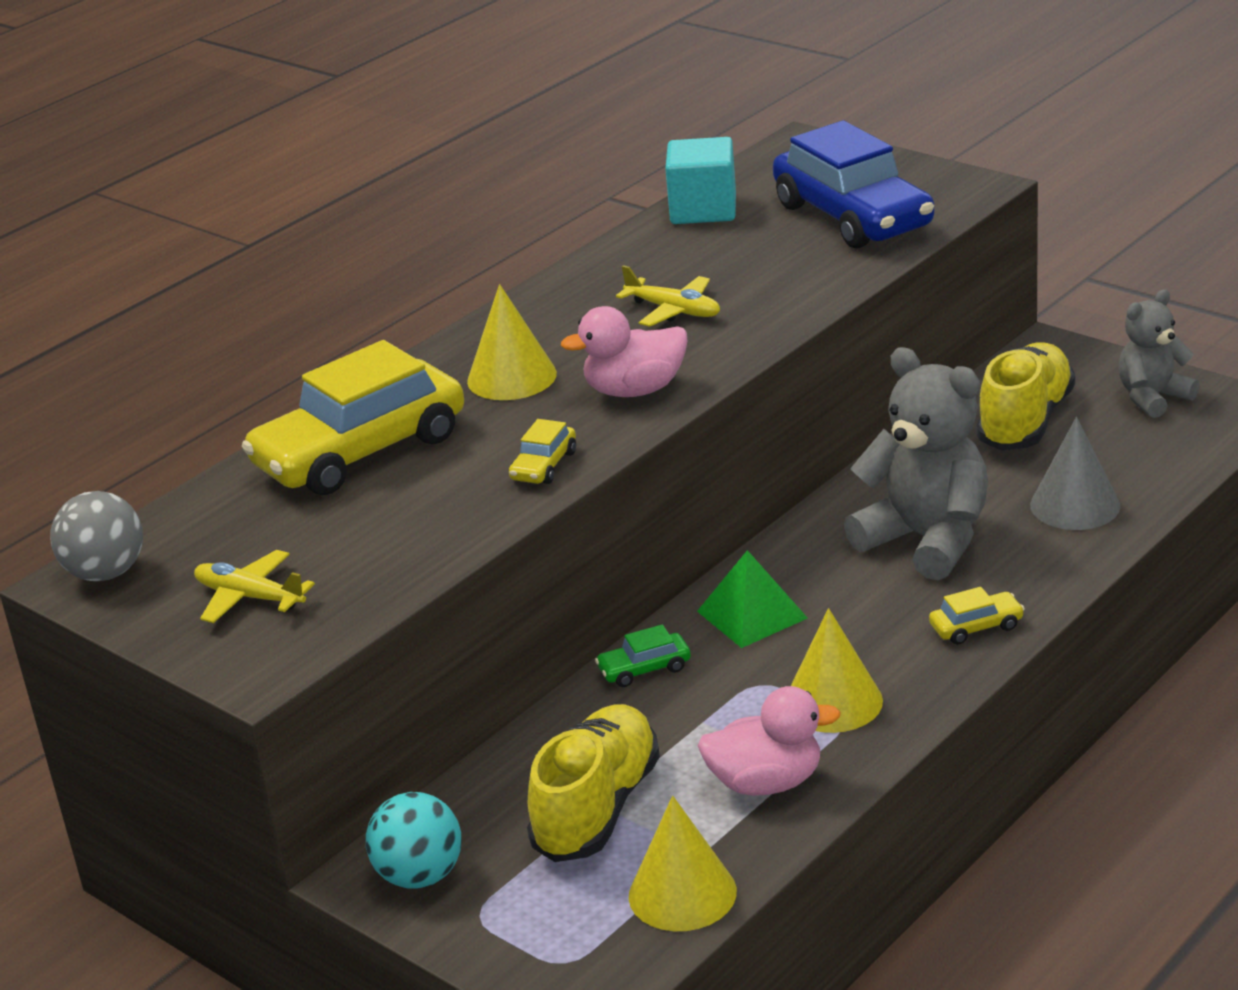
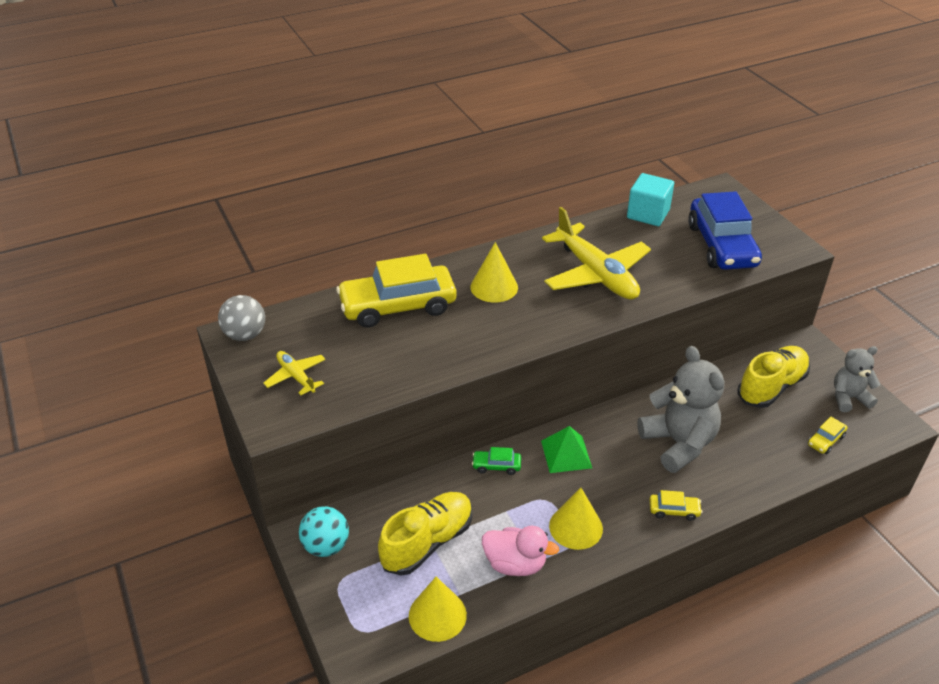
camera: 20 degrees right, 10 degrees up
yellow car [509,419,576,484] -> yellow car moved to [808,417,847,454]
pink duck [561,306,687,397] -> none
yellow plane [616,265,720,327] -> yellow plane [542,207,651,299], size x2.07
grey cone [1030,417,1120,530] -> none

